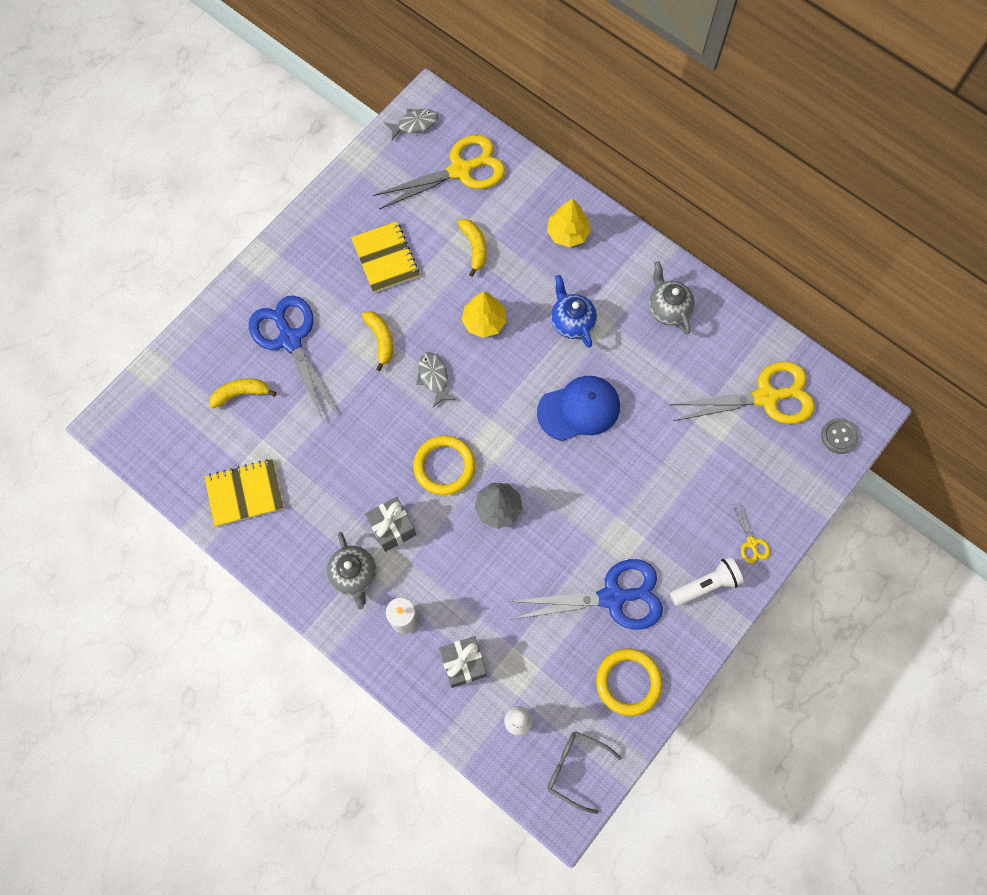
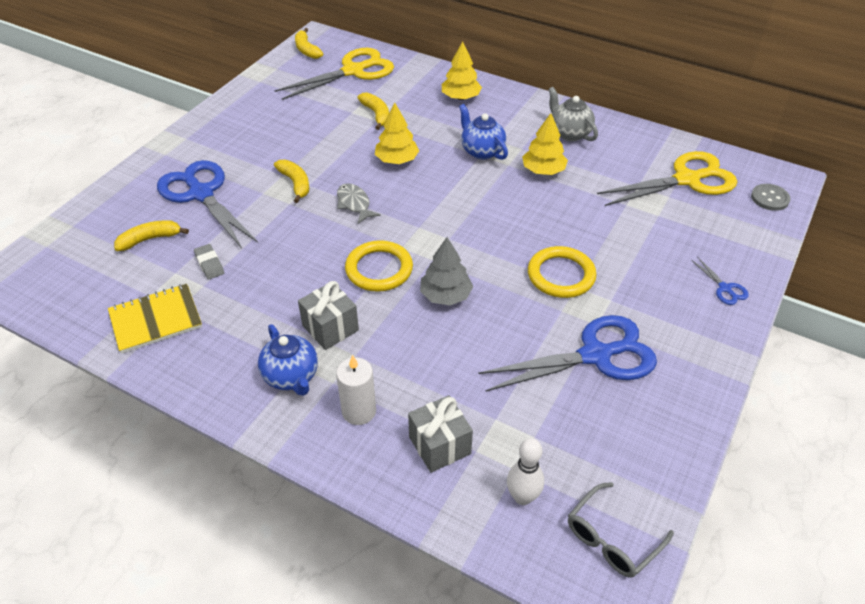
camera: 10 degrees left, 25 degrees down
grey teapot [327,532,376,610] -> blue teapot [258,324,318,396]
yellow notebook [351,221,419,293] -> none
grey fish [384,109,438,140] -> yellow banana [295,28,323,59]
blue cap [537,376,620,441] -> none
grey glasses [547,731,622,814] -> grey glasses turned 60 degrees counterclockwise [568,482,674,578]
yellow ring [596,648,662,716] -> yellow ring moved to [528,246,597,298]
white flashlight [670,557,744,606] -> none
yellow scissors [733,504,770,563] -> blue scissors [691,256,749,305]
none -> grey eraser [194,244,224,279]
none -> yellow tree [522,113,568,175]

